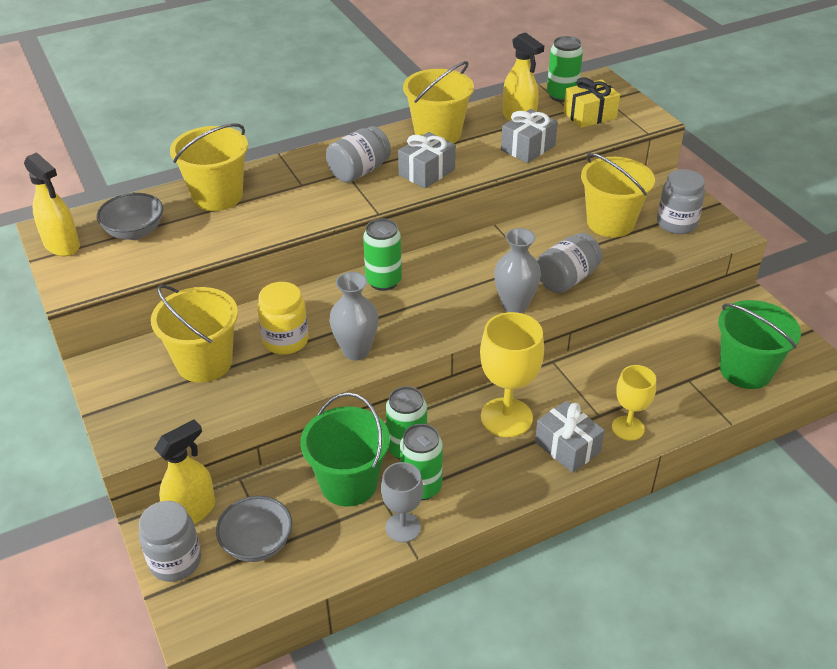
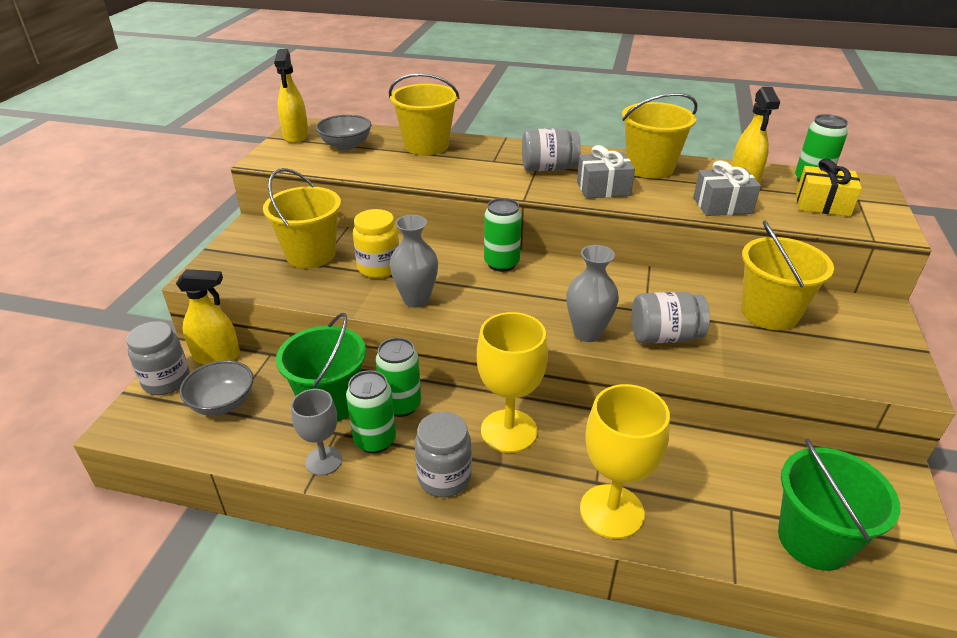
camera: 40 degrees right, 5 degrees down
grey gift [535,401,605,473] -> none
yellow goblet [612,365,656,441] -> yellow goblet [580,384,670,539], size x1.63
grey jar [657,169,705,234] -> grey jar moved to [415,412,472,497]

